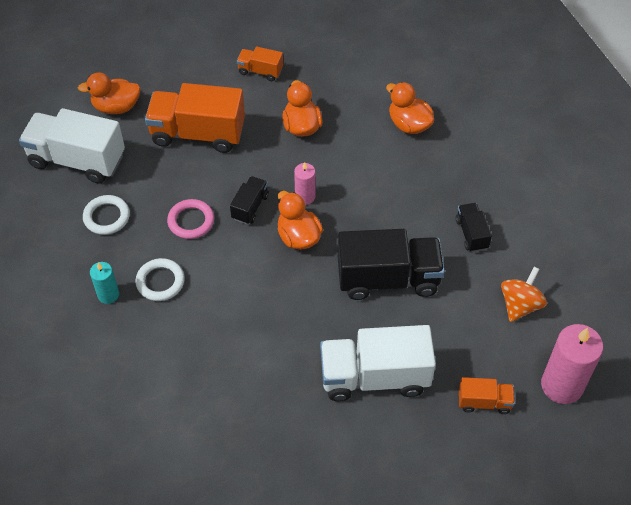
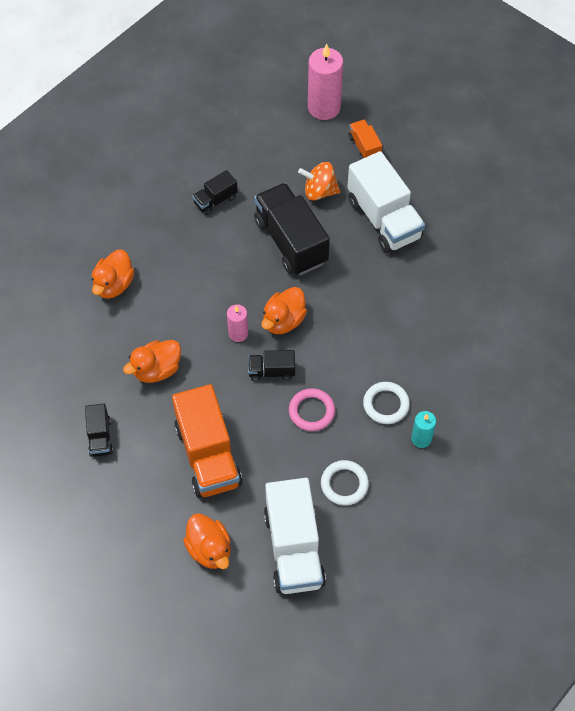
camera: 115 degrees left, 5 degrees up
orange truck [237,47,283,81] -> black truck [85,403,113,457]
orange spinning top [501,267,547,322] -> orange spinning top moved to [298,162,340,201]

